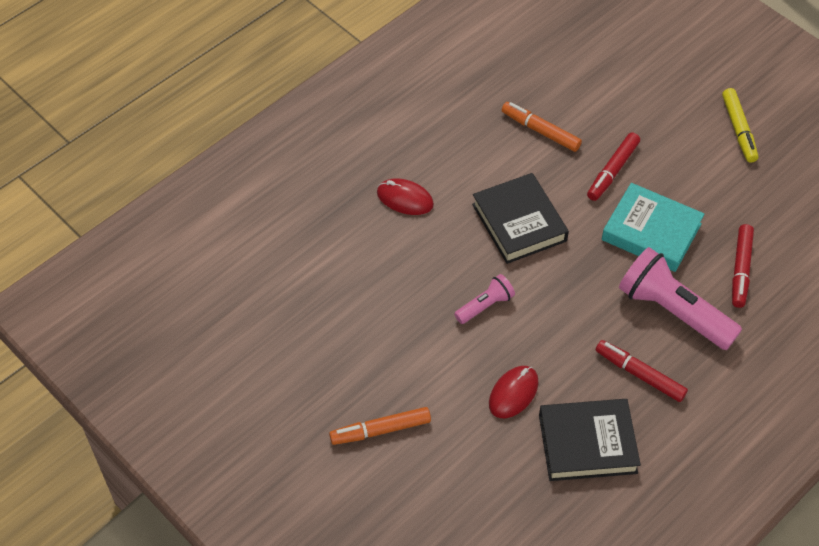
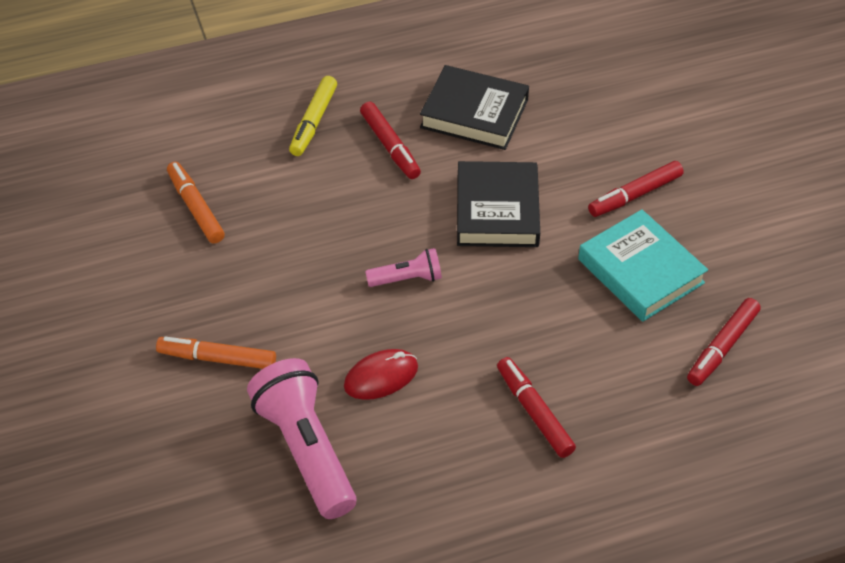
camera: 25 degrees right, 5 degrees down
red mouse [377,178,434,215] -> red marker [360,102,421,179]
orange marker [502,102,582,152] -> orange marker moved to [167,162,225,244]
black book [539,399,641,481] -> black book moved to [420,65,529,150]
pink flashlight [619,247,742,350] -> pink flashlight moved to [247,358,356,519]
yellow marker [722,88,758,163] -> yellow marker moved to [289,76,337,156]

